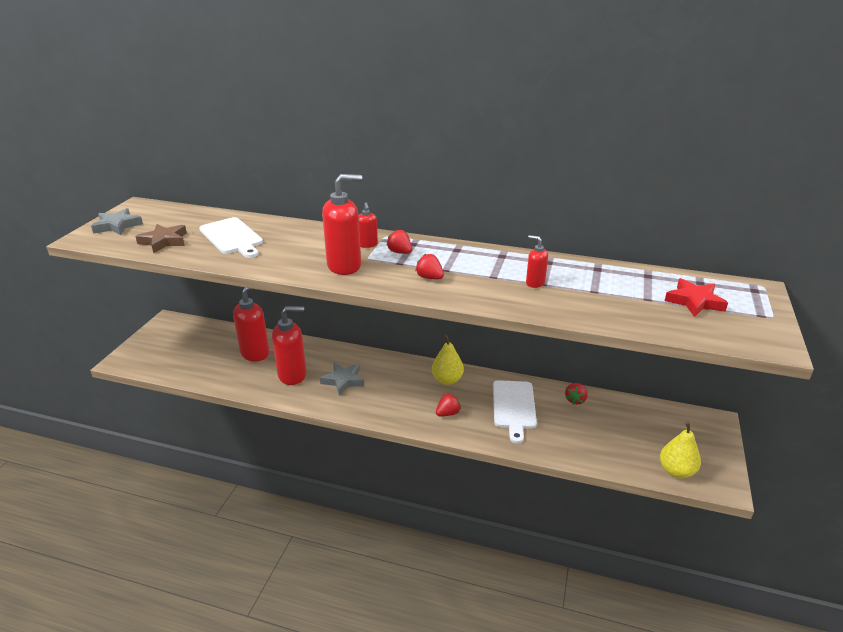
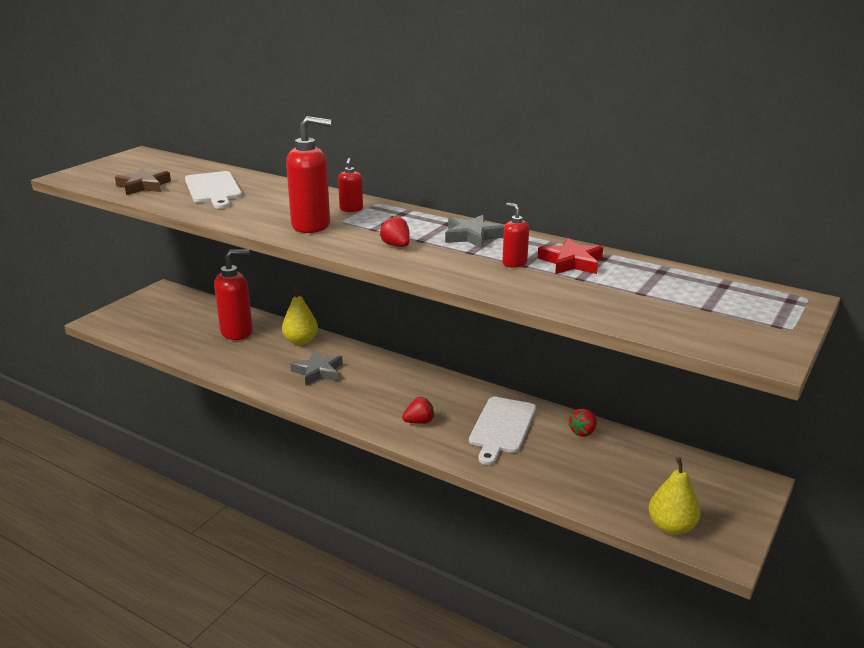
camera: 15 degrees right, 5 degrees down
grey star [91,208,143,235] -> grey star moved to [445,215,504,249]
red soap dispenser [272,306,307,385] -> none
red strawberry [386,230,412,254] -> none
yellow pear [432,335,464,385] -> yellow pear moved to [282,286,318,345]
red star [665,278,728,317] -> red star moved to [538,238,603,274]

